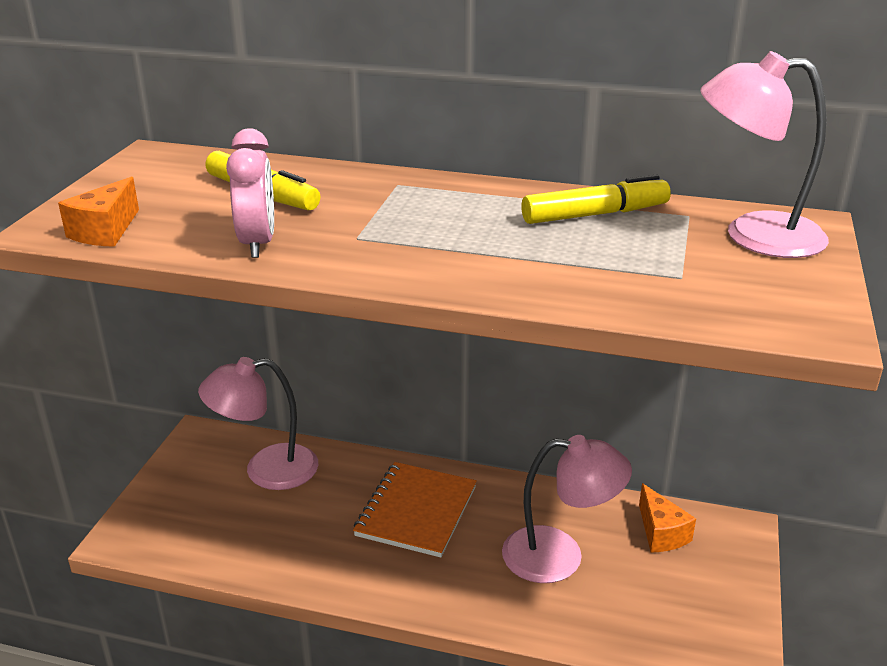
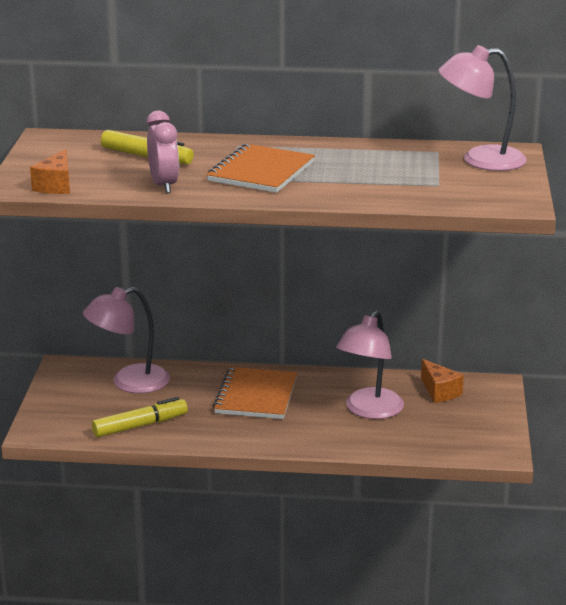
camera: 10 degrees left, 5 degrees down
pink lamp [502,435,632,583] -> pink lamp turned 120 degrees clockwise [336,311,404,419]
yellow marker [521,175,671,224] -> yellow marker moved to [92,397,188,438]
none -> orange notebook [206,144,315,193]

